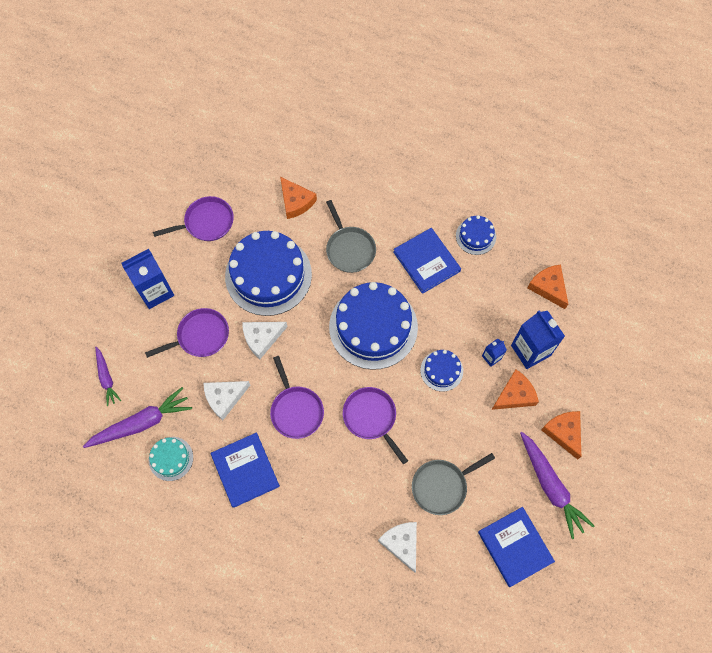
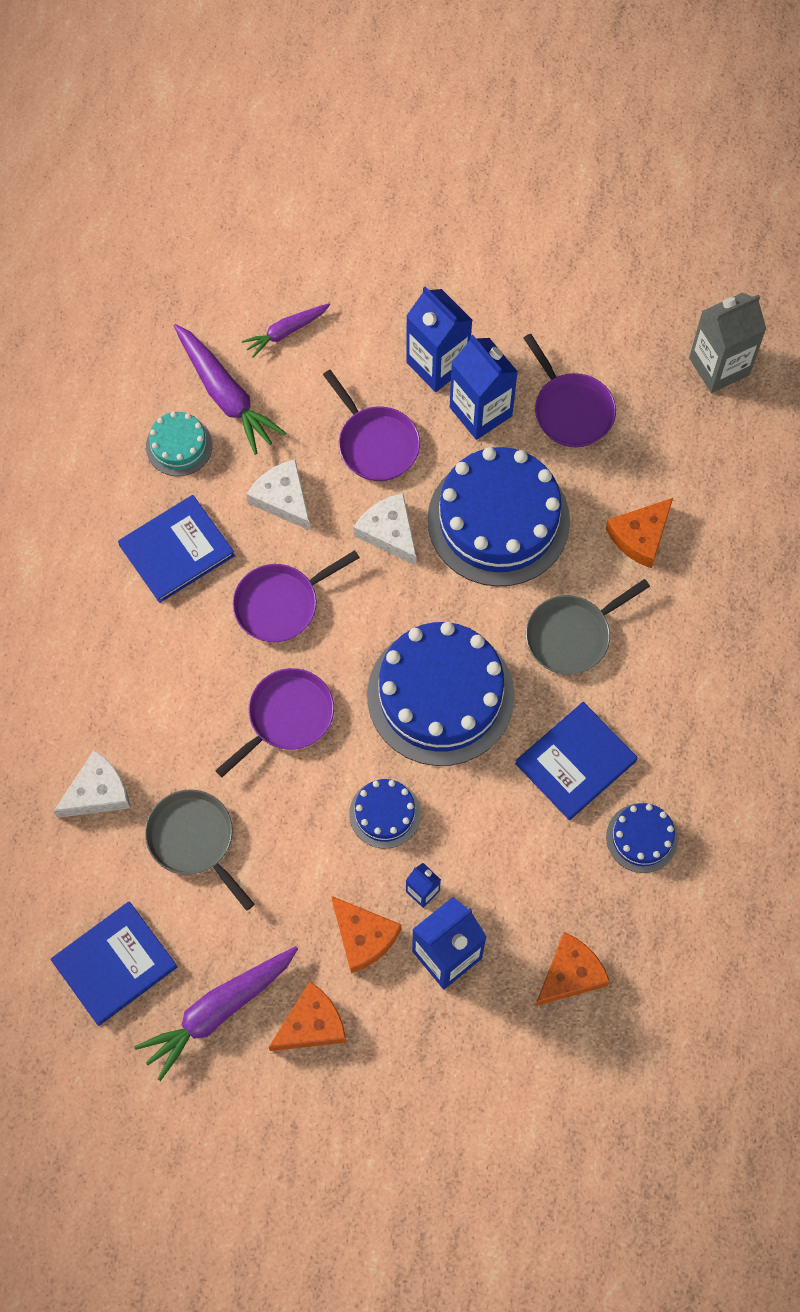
camera: 80 degrees right, 0 degrees up
none -> blue carton [450,334,518,440]
none -> grey carton [689,292,766,393]

